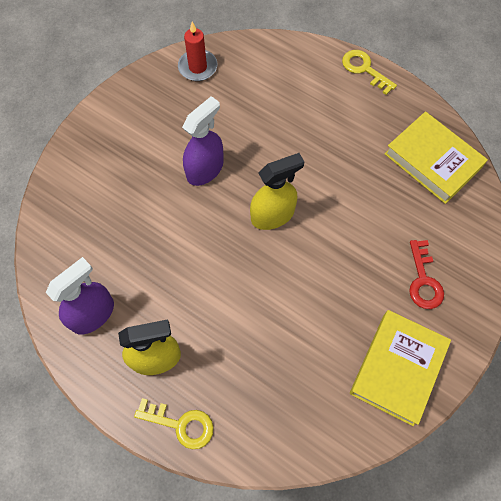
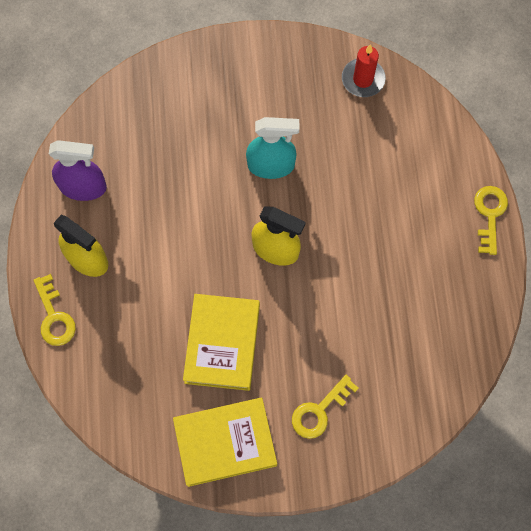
camera: 50 degrees right, 5 degrees up
purple spray bottle [182,96,224,186] -> turquoise spray bottle [246,117,299,179]
yellow book [385,111,488,204] -> yellow book moved to [183,294,260,391]
red key [409,240,444,309] -> yellow key [292,375,359,439]

